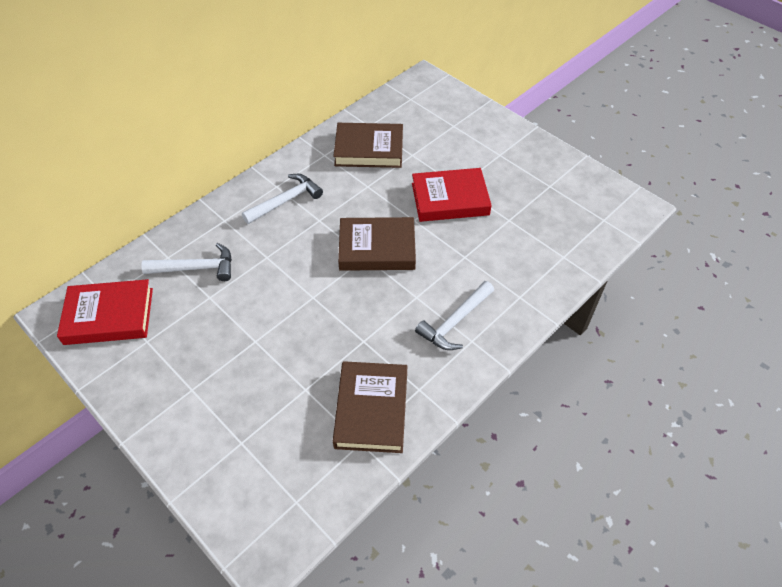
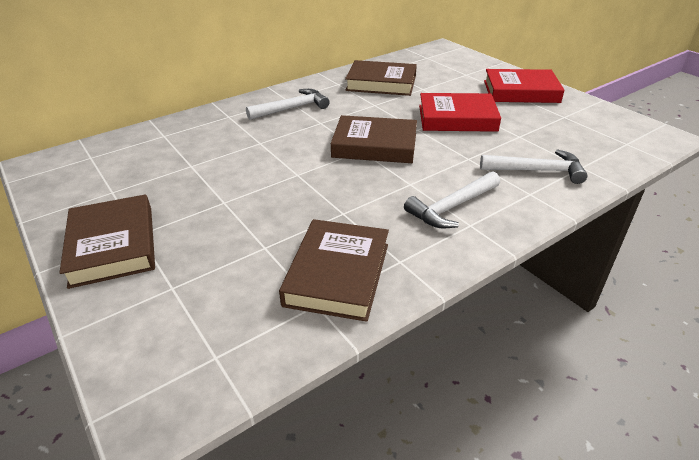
camera: 10 degrees right, 15 degrees down
red book [57,279,153,345] -> red book moved to [484,69,565,103]
white hammer [141,243,232,281] -> white hammer moved to [480,149,588,184]
none -> brown book [59,194,155,289]

